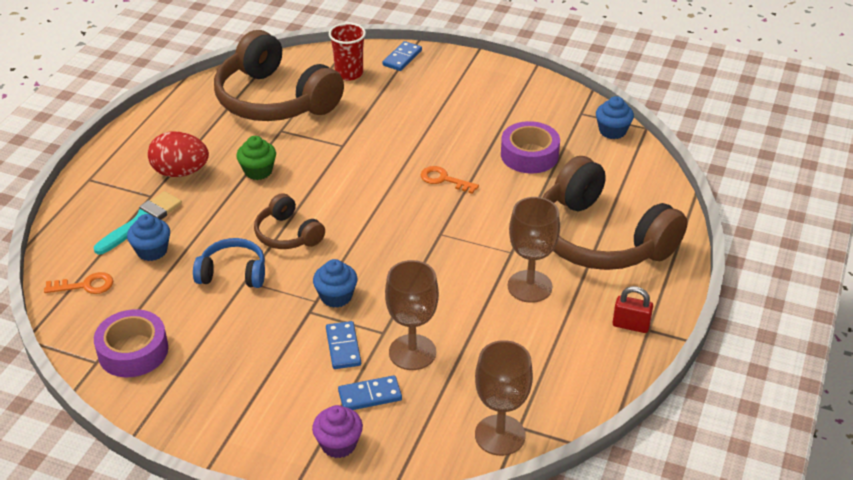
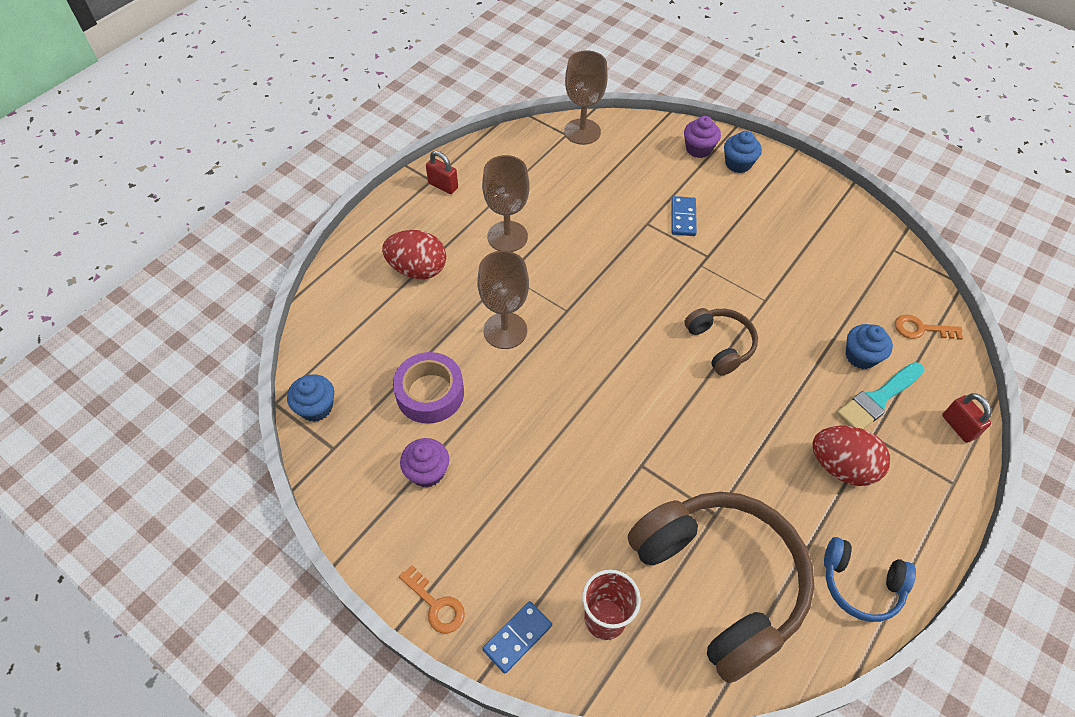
camera: 165 degrees left, 15 degrees up
purple tape [94,309,168,377] -> none
blue headphones [193,238,265,288] -> blue headphones moved to [824,537,916,622]
green cupcake [236,136,276,180] -> none
blue cupcake [313,259,357,308] -> blue cupcake moved to [724,131,762,173]
blue domino [338,375,402,410] -> none
brown goblet [385,260,439,370] -> brown goblet moved to [477,251,529,349]
orange key [421,166,479,194] -> orange key moved to [399,565,465,633]
brown headphones [542,156,688,270] -> red egg [382,230,446,279]
none -> purple cupcake [400,438,449,487]
none -> red padlock [942,393,991,443]

